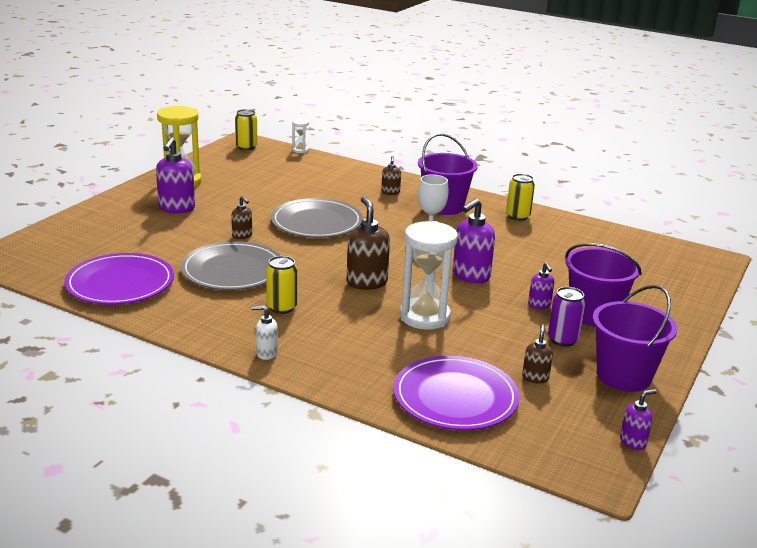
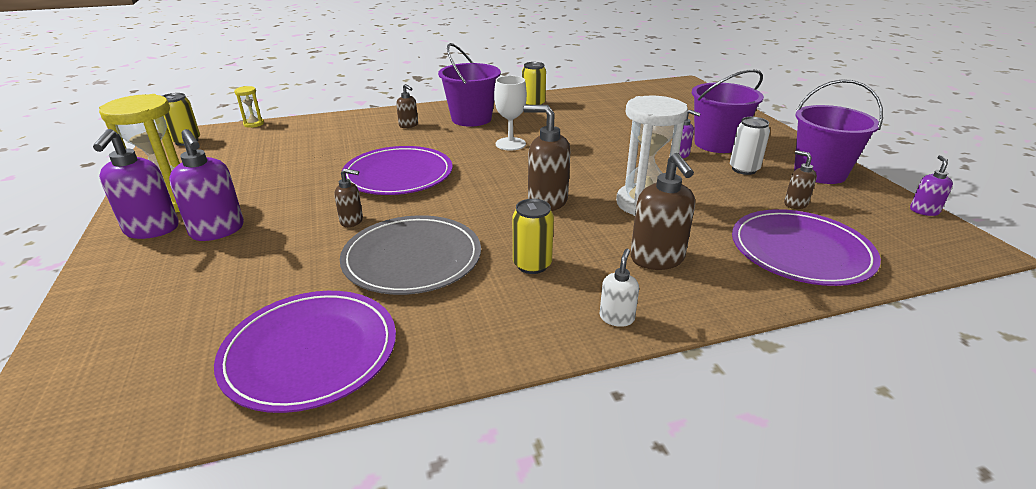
camera: 45 degrees left, 5 degrees up
white soap dispenser [251,305,278,360] -> white soap dispenser turned 150 degrees clockwise [600,249,639,327]
grey plate [271,198,363,238] -> purple plate [342,146,453,195]
white hourglass [292,119,309,153] -> yellow hourglass [234,86,264,128]
purple soap dispenser [453,198,495,283] -> purple soap dispenser moved to [93,129,179,239]
purple can [548,287,586,347] -> white can [730,117,770,175]
none -> brown soap dispenser [630,153,695,270]

